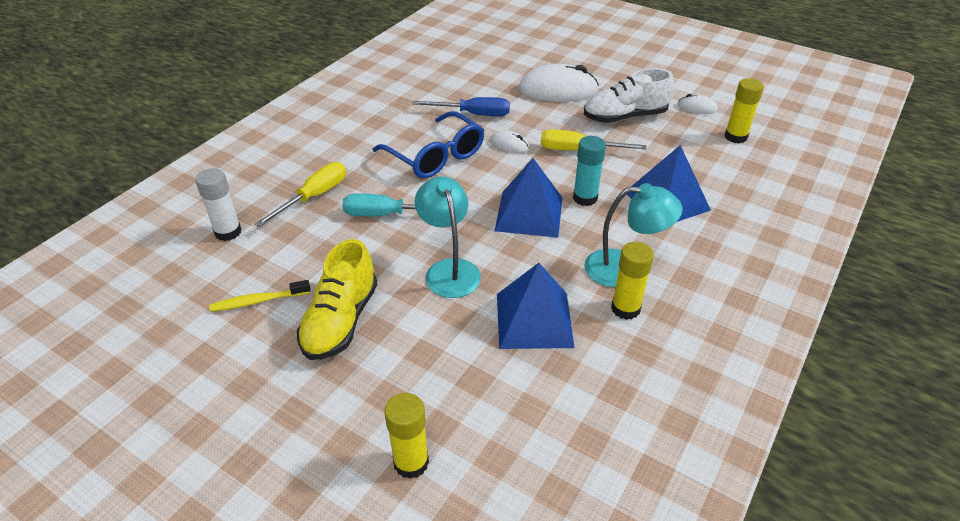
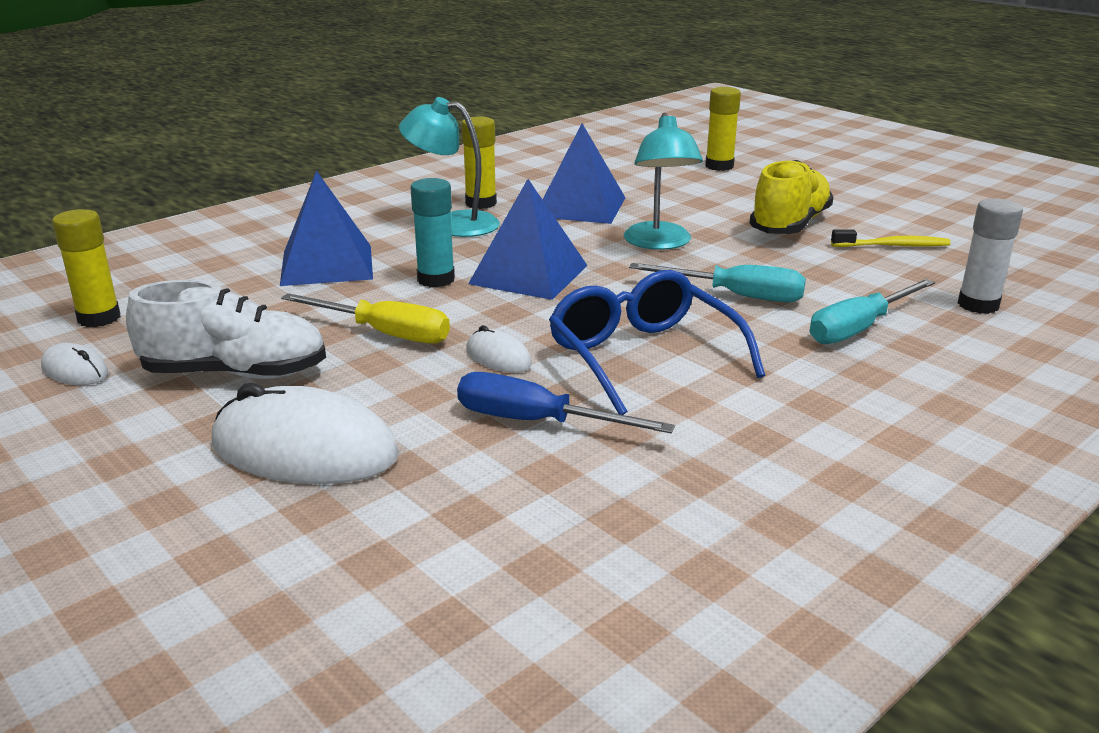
camera: 165 degrees left, 15 degrees down
yellow screwdriver [255,162,346,227] -> turquoise screwdriver [810,279,935,344]

